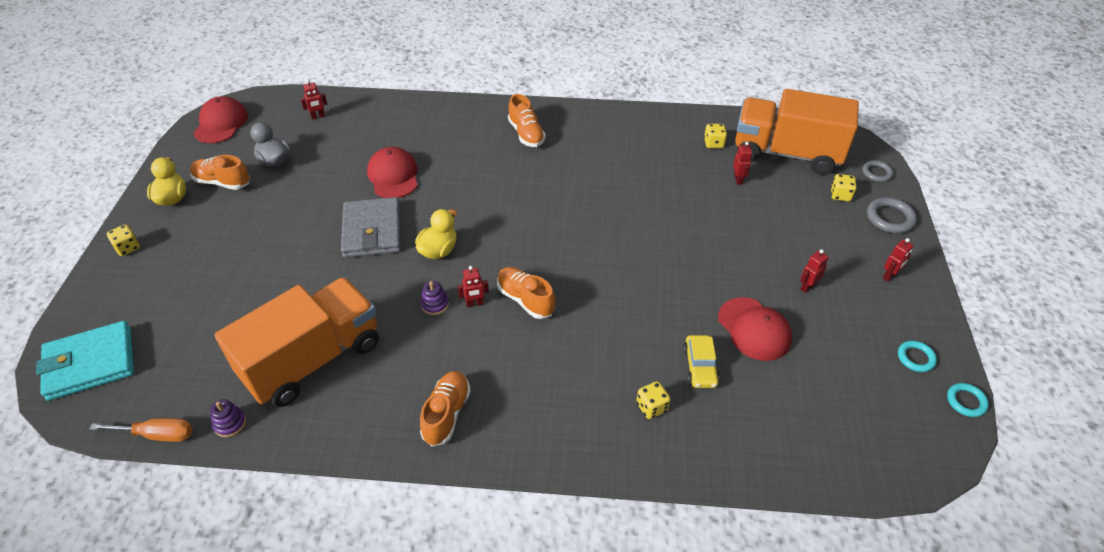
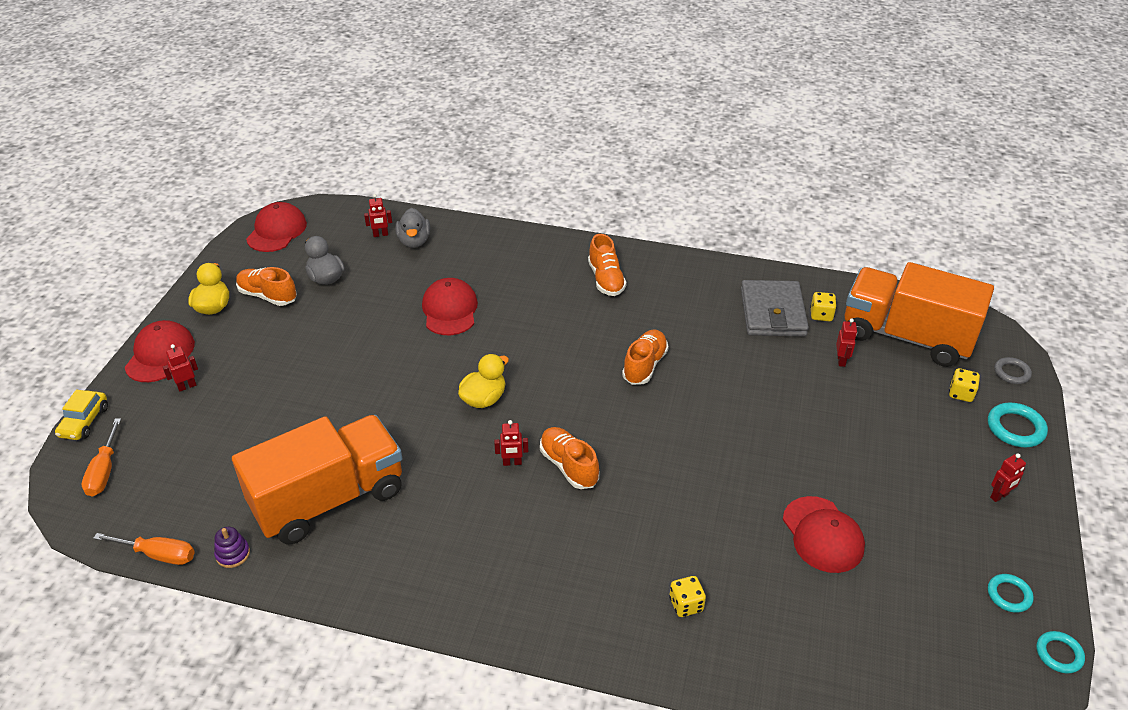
camera: 10 degrees right, 5 degrees down
turquoise wallet [36,321,134,401] -> orange screwdriver [82,418,121,497]
yellow dice [107,224,140,256] -> red cap [125,320,195,382]
grey wallet [341,197,401,258] -> grey wallet moved to [741,280,809,337]
purple stacking toy [420,281,449,315] -> none
orange shoe [420,371,471,446] -> orange shoe moved to [622,329,669,385]
yellow car [683,335,720,388] -> yellow car moved to [55,390,108,440]
red robot [800,249,829,293] -> red robot moved to [163,344,198,392]
grey ring [867,197,917,233] -> turquoise ring [988,403,1048,447]
none -> grey duck [395,208,430,248]

